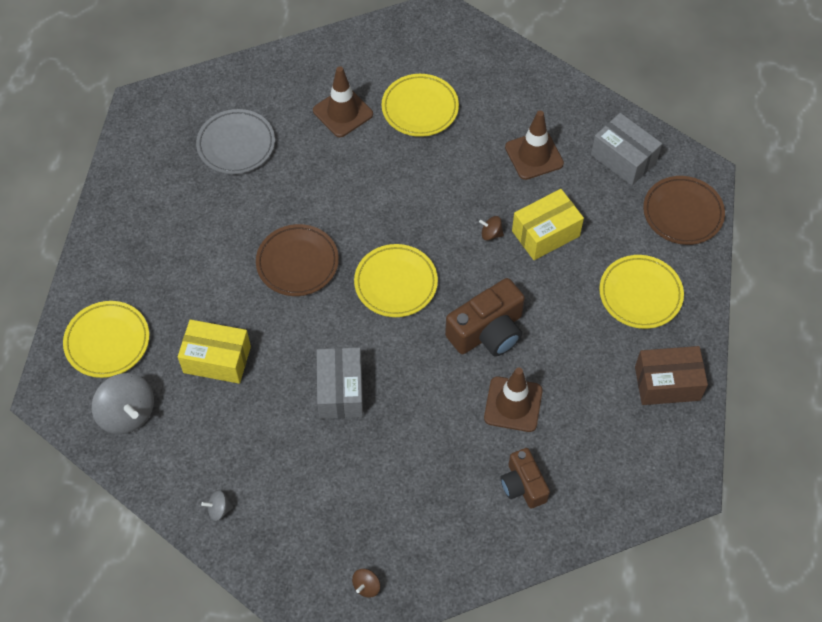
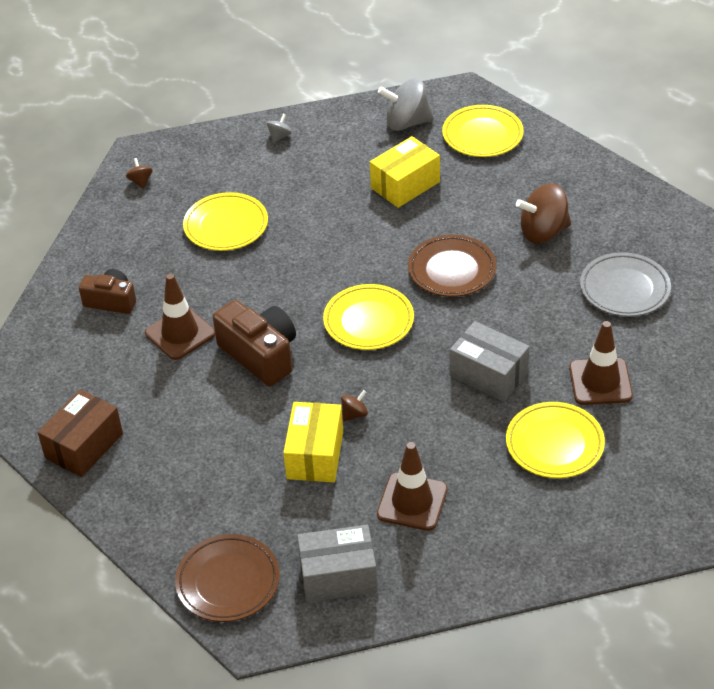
camera: 130 degrees right, 15 degrees down
grey box [317,347,363,419] -> grey box moved to [450,321,530,402]
brown camera [445,278,525,357] -> brown camera turned 135 degrees clockwise [213,300,296,386]
yellow plate [599,255,684,329] -> yellow plate moved to [183,192,268,251]
none -> brown spinning top [516,183,571,243]

